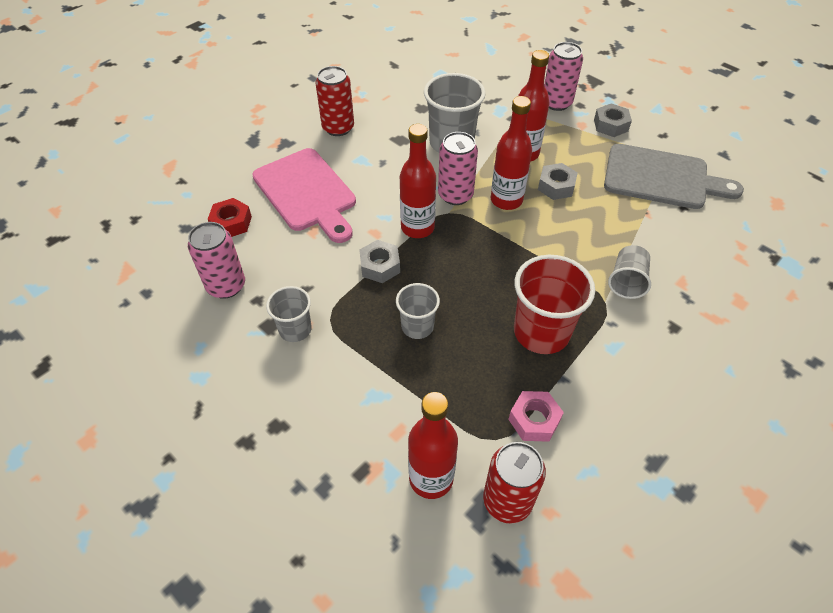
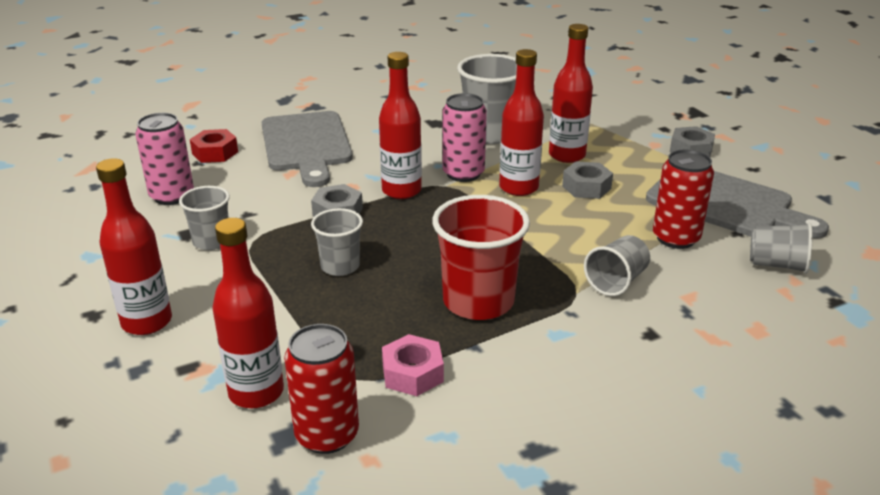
camera: 20 degrees right, 20 degrees down
pink cutting board [252,148,356,243] -> grey cutting board [261,111,353,187]
red can [316,66,354,136] -> red can moved to [653,149,714,249]
pink can [544,42,583,111] -> none
none -> red bottle [96,158,172,335]
none -> grey cup [750,223,812,274]

